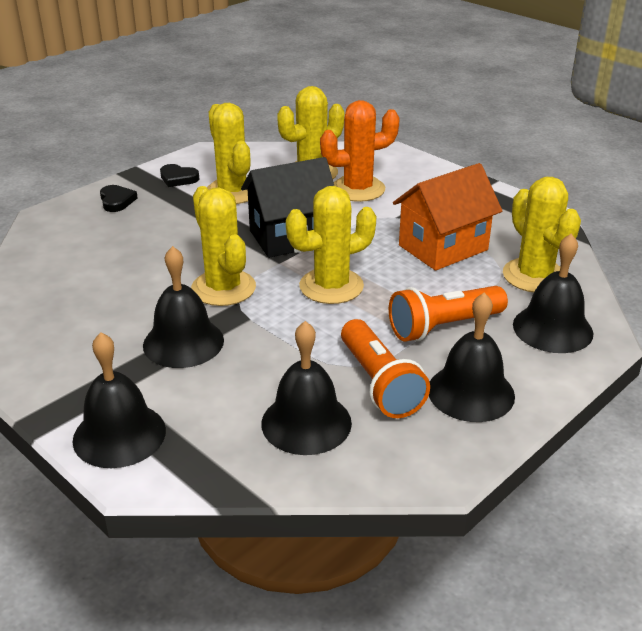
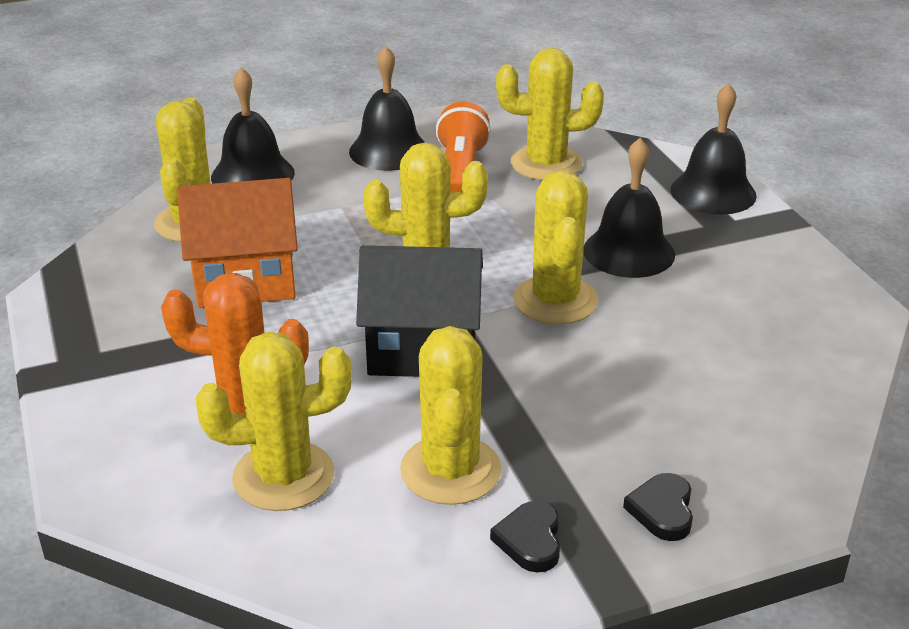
camera: 155 degrees left, 0 degrees up
black heart [160,164,199,187] -> black heart turned 135 degrees counterclockwise [490,501,560,572]
black bell [261,321,352,455] -> yellow cactus [496,48,604,180]
orange flashlight [389,286,508,342] -> none

